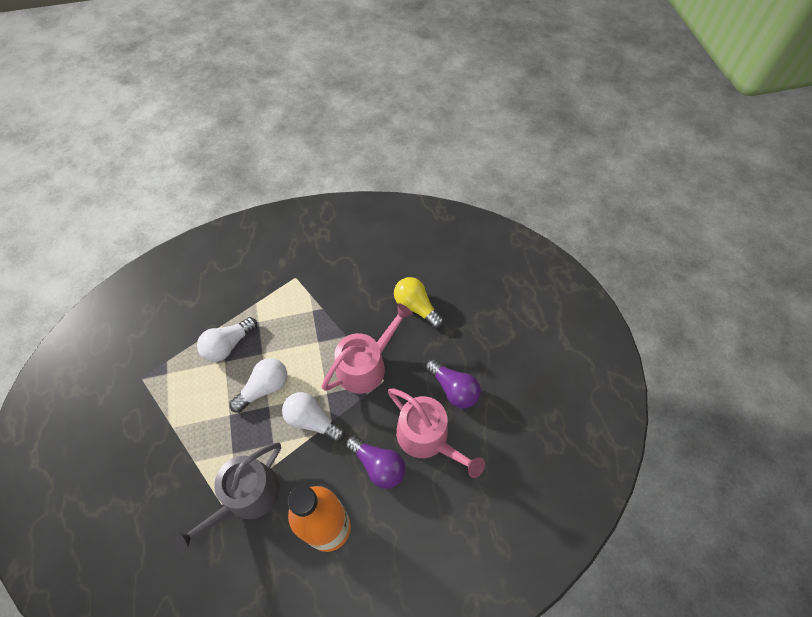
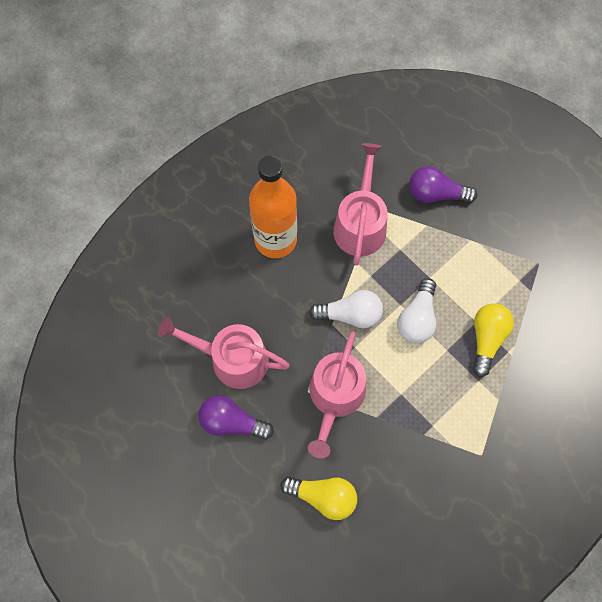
camera: 150 degrees right, 10 degrees up
grey watering can [171,442,281,554] -> pink watering can [333,143,388,265]
white light bulb [197,317,257,362] -> yellow light bulb [473,303,514,377]
purple light bulb [346,435,405,489] -> purple light bulb moved to [409,166,477,203]

